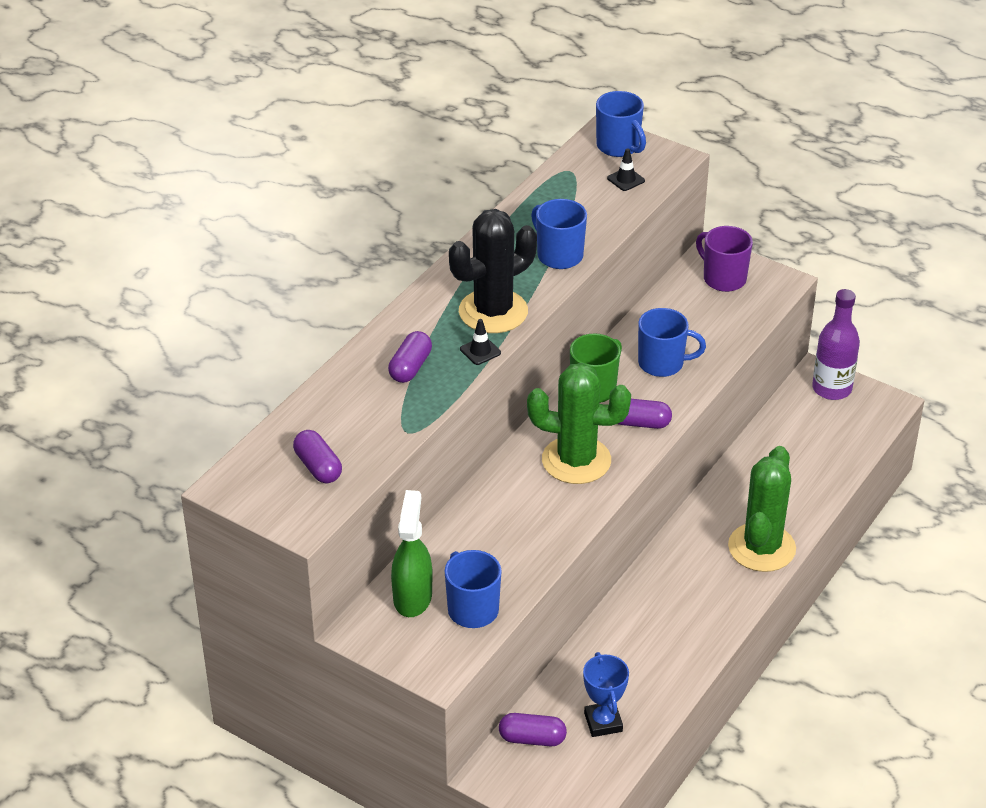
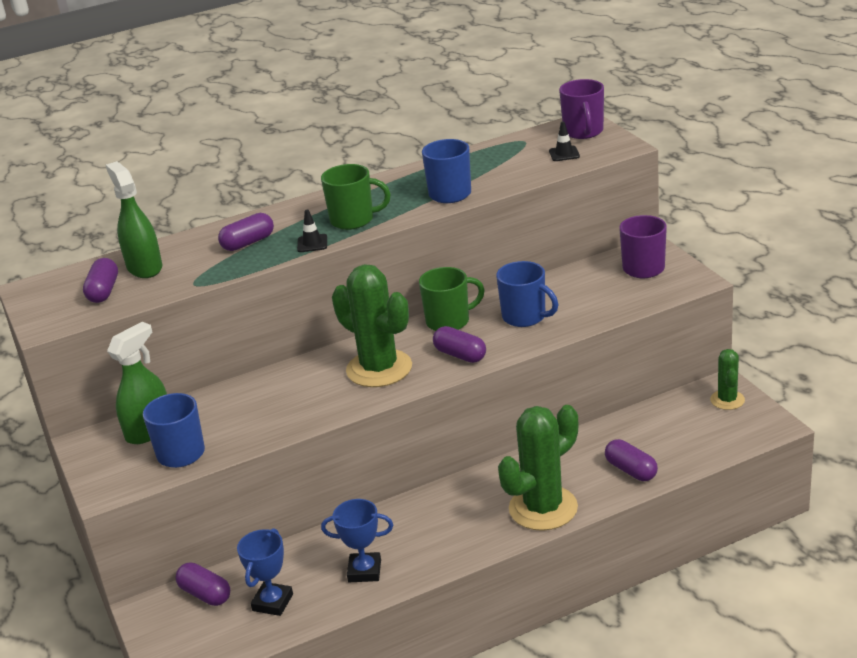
camera: 35 degrees right, 10 degrees down
black cactus [449,209,537,333] -> green mug [321,164,391,230]
blue mug [596,91,646,157] -> purple mug [559,79,604,139]
purple bottle [812,289,860,400] -> green cactus [710,349,745,410]
none -> green spray bottle [106,161,163,278]
none -> blue trophy [321,499,393,582]
none -> purple capsule [605,439,658,481]

